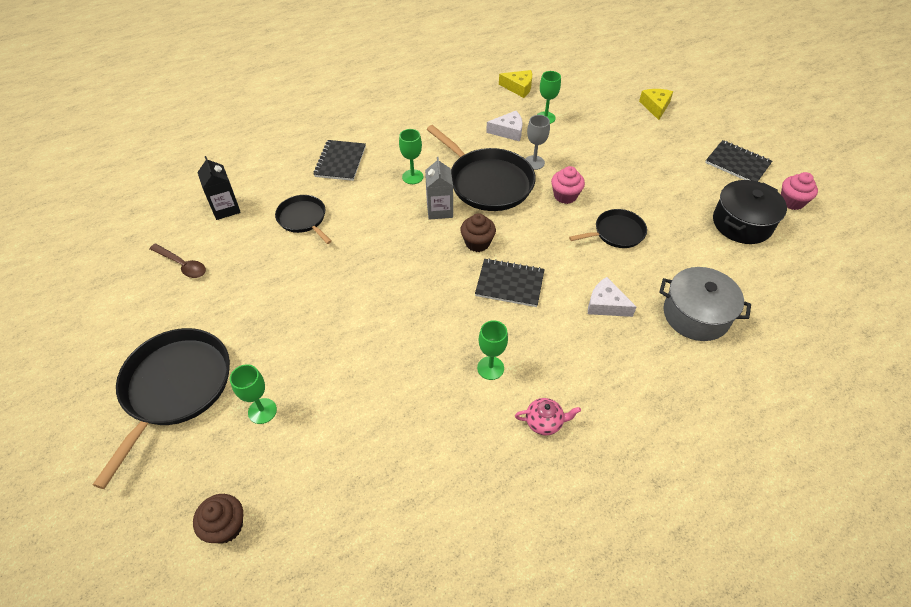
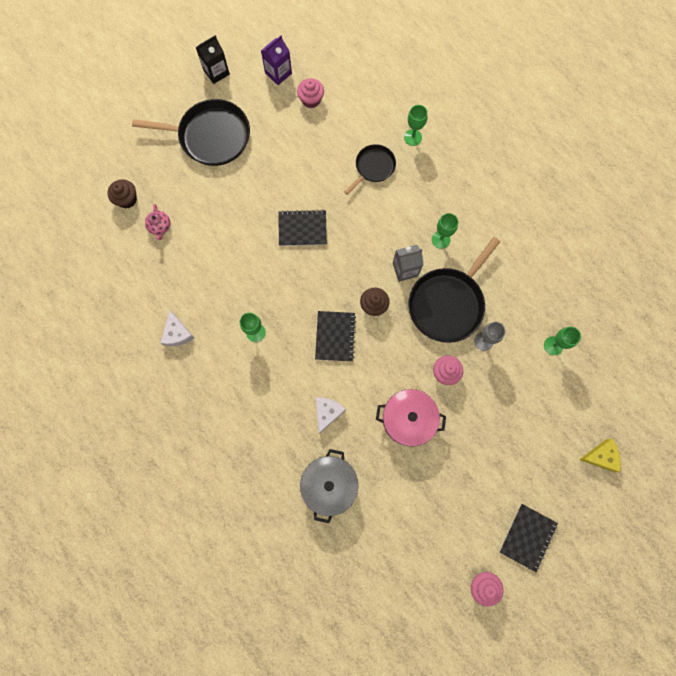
camera: 80 degrees right, 25 degrees up
brown spoon [149,244,206,278] -> pink cupcake [297,78,324,108]
black carton [197,156,241,220] -> black carton moved to [196,35,230,84]
green goblet [230,364,277,424] -> green goblet moved to [404,105,428,146]
black notebook [314,140,366,181] -> black notebook moved to [279,210,327,246]
white cheese [486,111,523,141] -> white cheese moved to [160,311,194,347]
yellow cheese [499,70,532,98] -> none
pink teapot [515,398,581,436] -> pink teapot moved to [145,204,170,240]
black pan [569,209,647,248] -> pink pot [376,389,446,447]
black pot [713,180,787,244] -> none
none -> purple carton [261,36,292,85]

